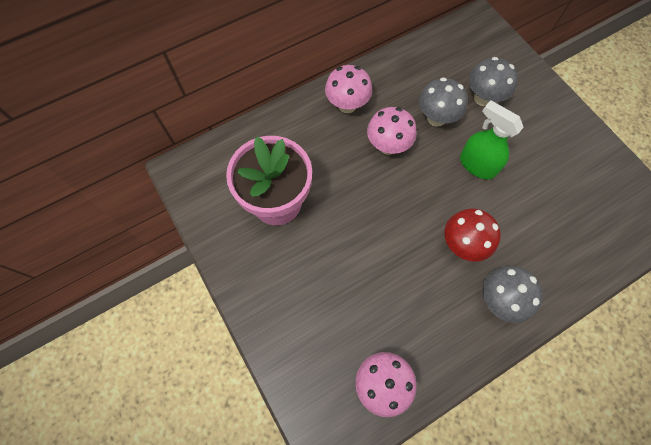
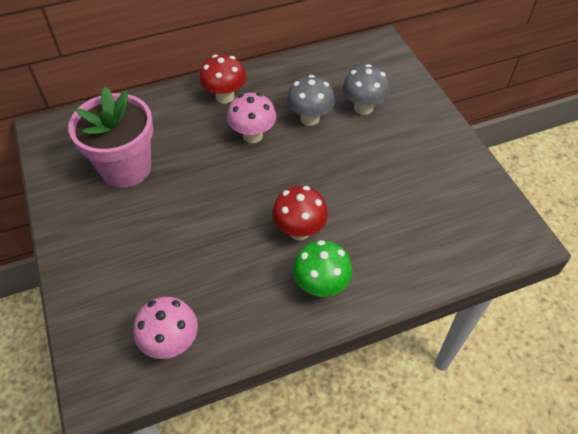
camera: 10 degrees right, 15 degrees down
pink mushroom [325,65,372,113] -> red mushroom [199,54,246,104]
green spray bottle [460,100,524,179] -> none
grey mushroom [483,266,543,323] -> green mushroom [293,240,352,297]

